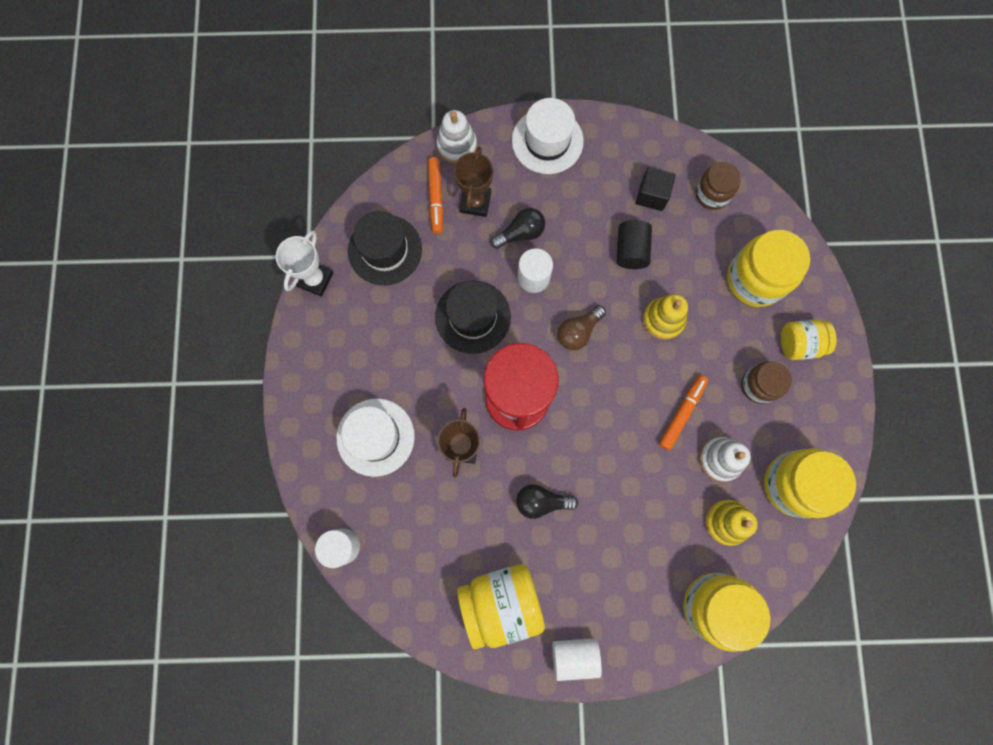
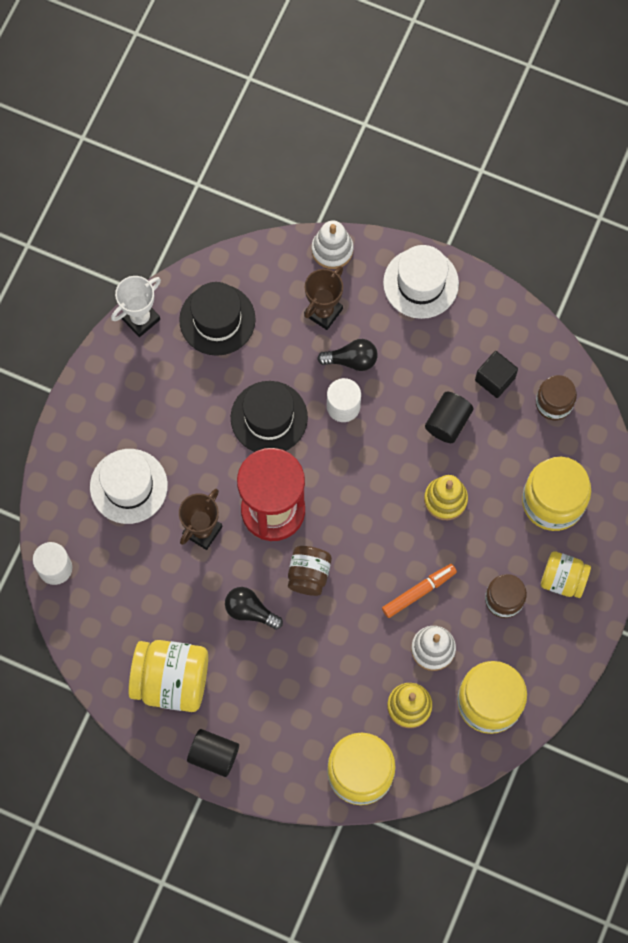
camera: 25 degrees right, 5 degrees down
orange marker [428,157,443,234] -> none
white cylinder [552,638,602,681] -> black cylinder [187,729,239,777]
brown light bulb [557,305,606,350] -> none
none -> brown jar [288,546,332,596]

